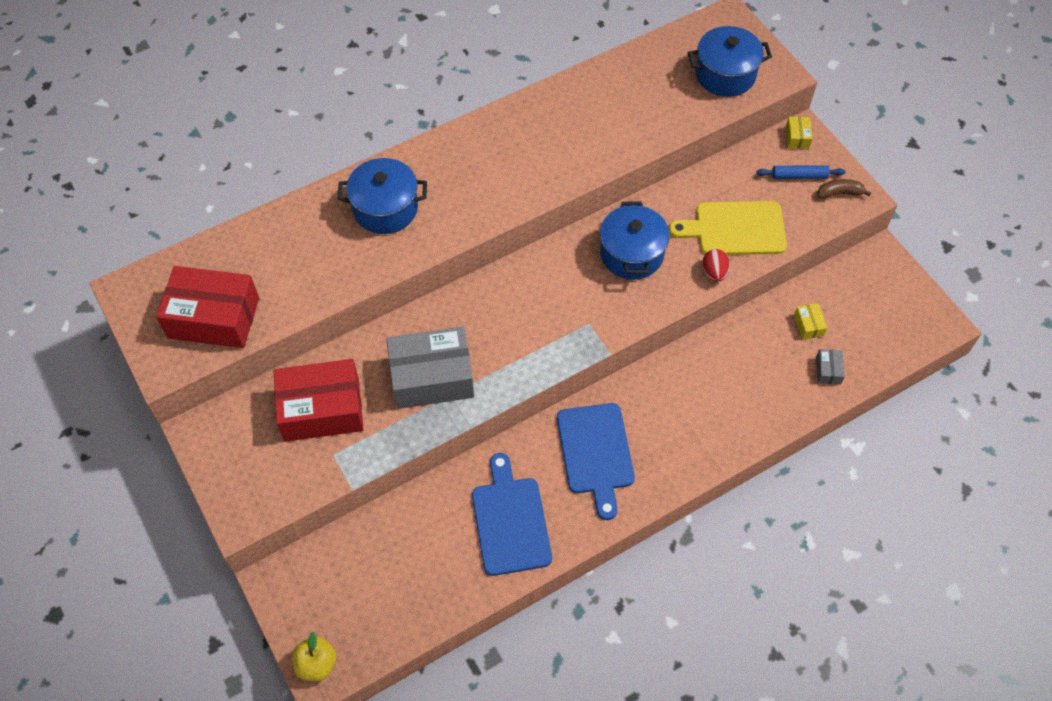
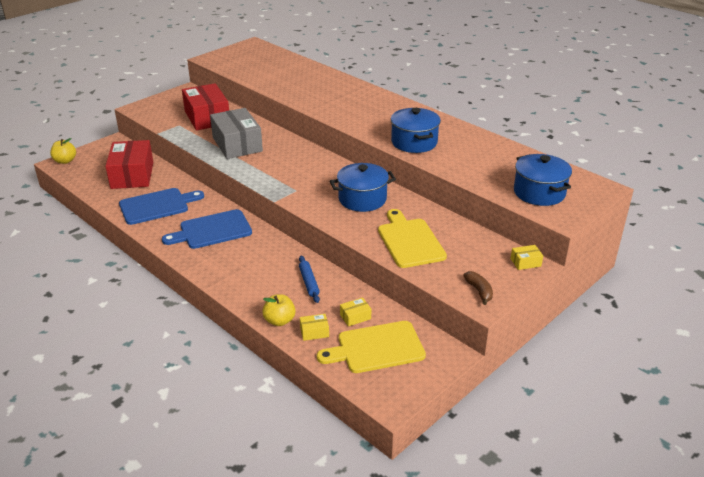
camera: 75 degrees right, 25 degrees down
red box [156,266,259,348] -> red box moved to [105,140,153,189]
blue pot [337,158,427,234] -> blue pot moved to [391,108,441,153]
red egg [702,249,730,282] -> none
blue rolling pin [756,165,845,179] -> blue rolling pin moved to [299,256,320,303]
grey box [816,349,845,384] -> yellow box [300,314,329,341]
none -> yellow apple [262,294,296,326]
none -> yellow cutting board [317,321,426,373]

